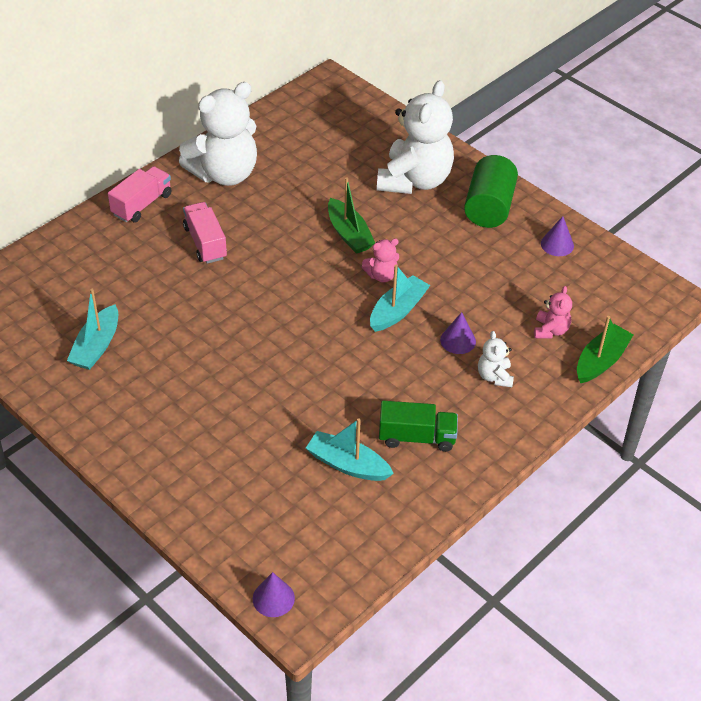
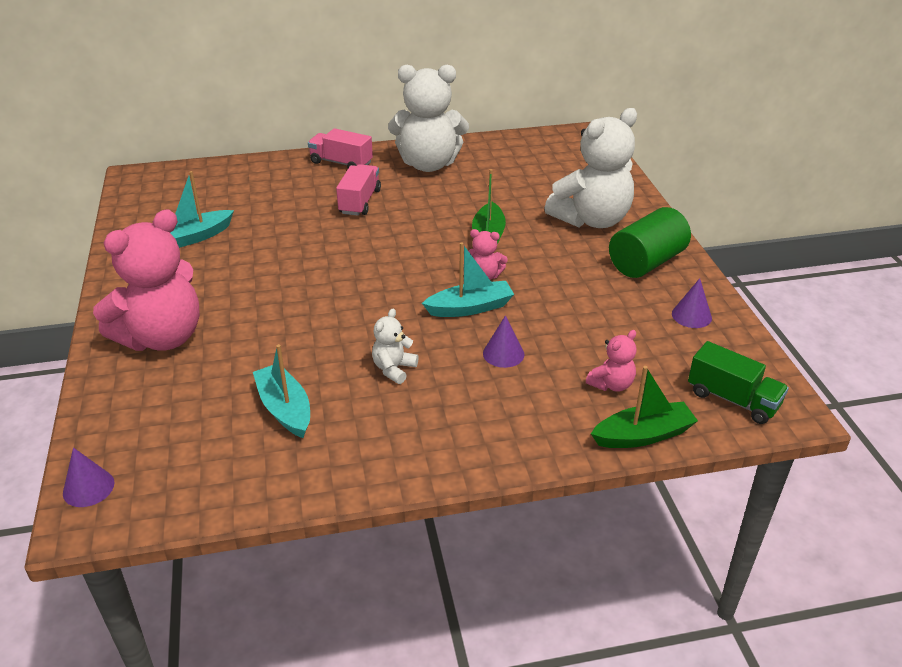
camera: 35 degrees right, 10 degrees down
pink truck [108,166,172,222] -> pink truck turned 135 degrees counterclockwise [308,128,373,168]
green truck [379,401,458,452] -> green truck moved to [688,341,789,424]
white teddy bear [478,331,514,387] -> white teddy bear moved to [372,309,419,384]
none -> pink teddy bear [93,209,200,351]

